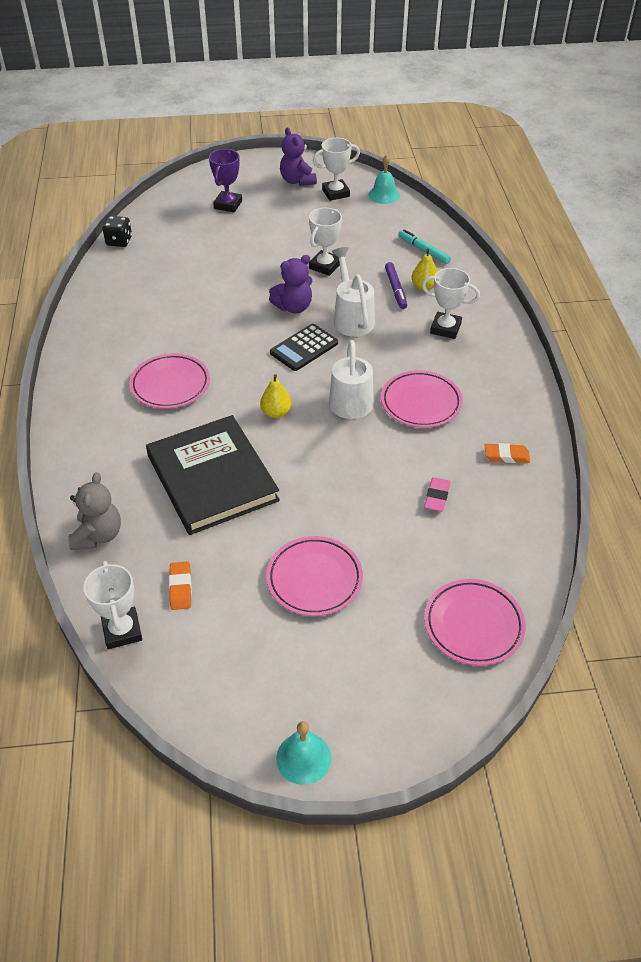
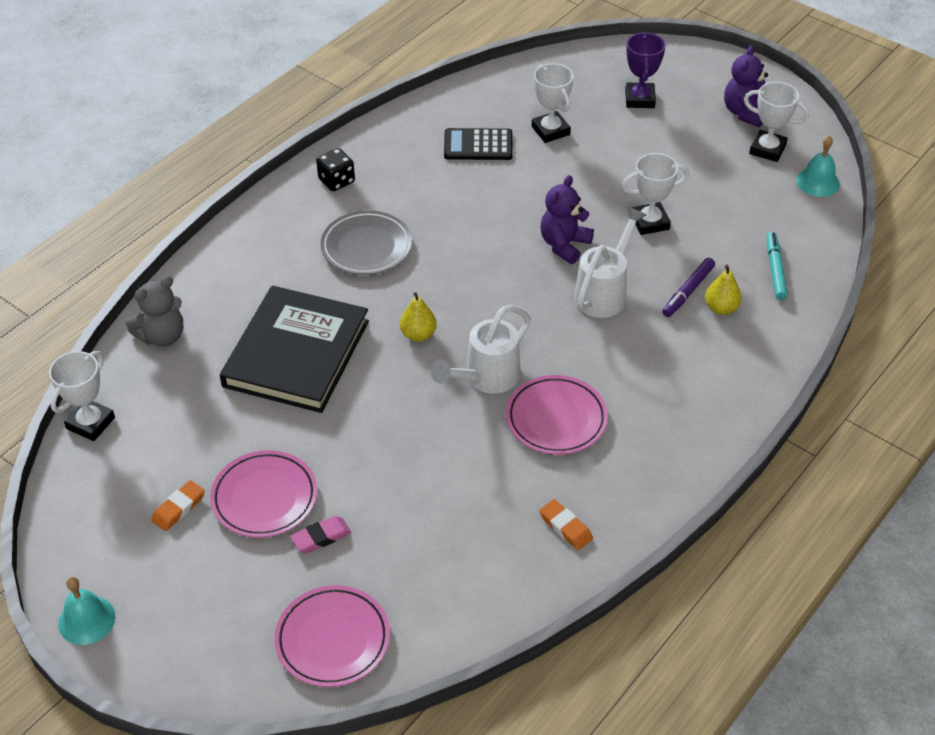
camera: 45 degrees right, 0 degrees up
black dice [103,216,132,247] -> black dice moved to [316,148,355,191]
pink plate [130,353,210,409] -> grey plate [320,210,412,275]
orange eraser [169,561,192,610] -> orange eraser moved to [151,480,205,531]
purple trophy [209,149,242,212] -> purple trophy turned 60 degrees counterclockwise [625,32,666,108]
purple teddy bear [269,255,312,313] -> purple teddy bear turned 105 degrees clockwise [540,175,594,264]
black calculator [270,324,338,371] -> black calculator moved to [444,128,513,160]
white trophy [422,268,480,339] -> white trophy moved to [532,63,574,143]
pink eraser [424,477,450,512] -> pink eraser moved to [291,516,351,553]

